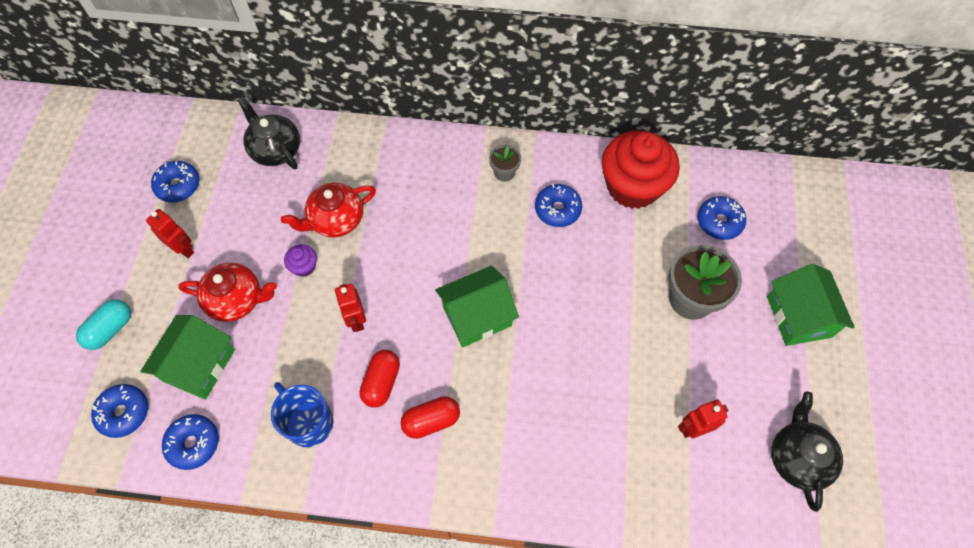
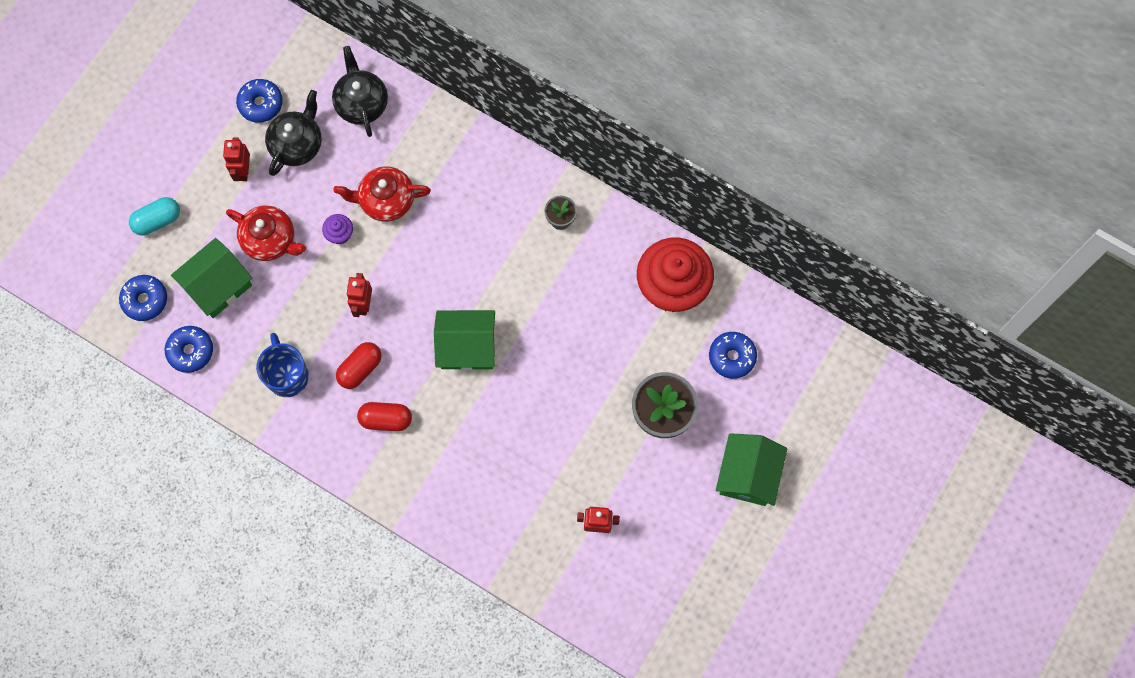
camera: 25 degrees right, 10 degrees up
red robot [146,209,194,258] -> red robot turned 150 degrees counterclockwise [223,137,250,181]
blue donut [535,184,582,227] -> none
black teapot [771,392,843,512] -> black teapot moved to [265,90,322,176]

